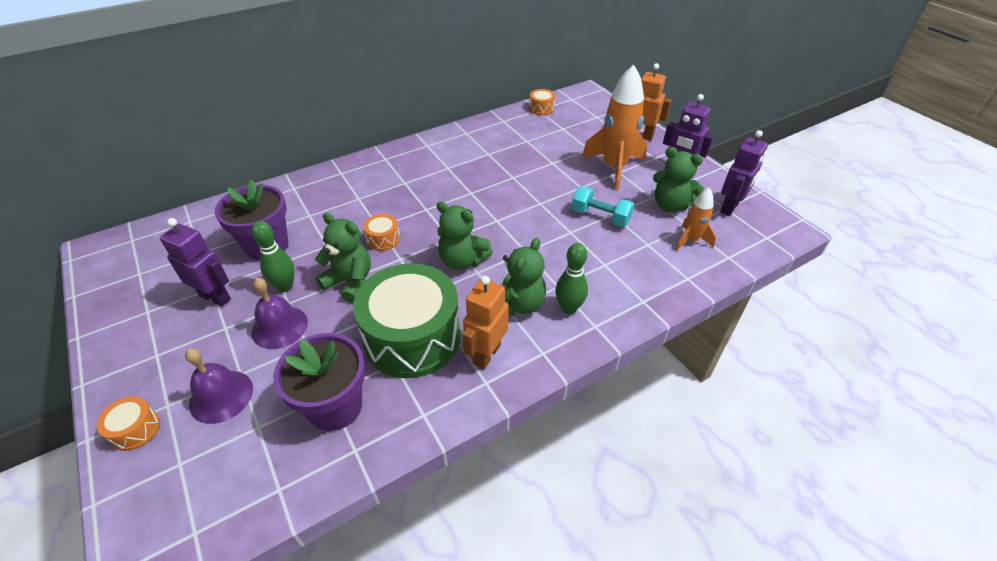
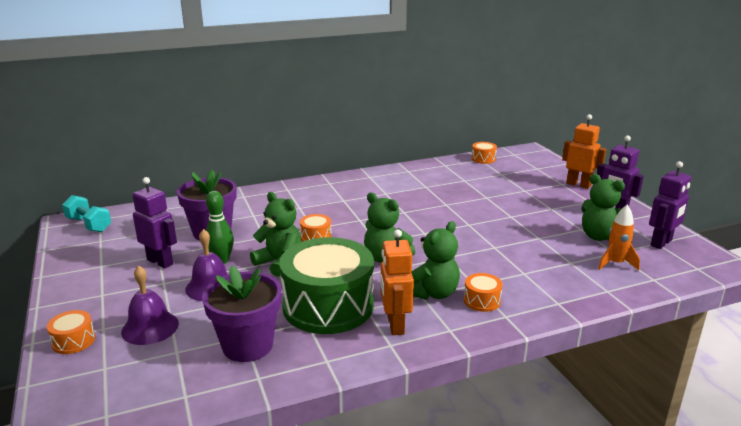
camera: 10 degrees right, 20 degrees down
orange robot [462,276,509,369] -> orange robot turned 45 degrees counterclockwise [380,229,414,335]
green bowling pin [555,243,588,314] -> orange drum [464,273,503,312]
turquoise dumbbell [572,186,634,227] -> turquoise dumbbell moved to [62,195,111,232]
orange rocket [582,65,647,190] -> none

